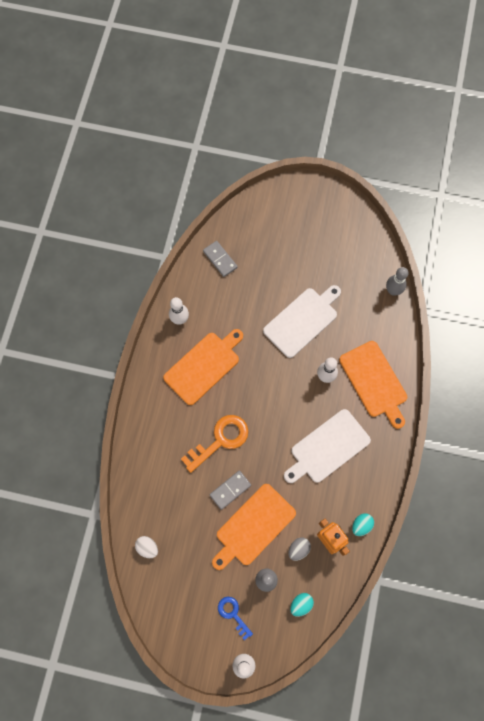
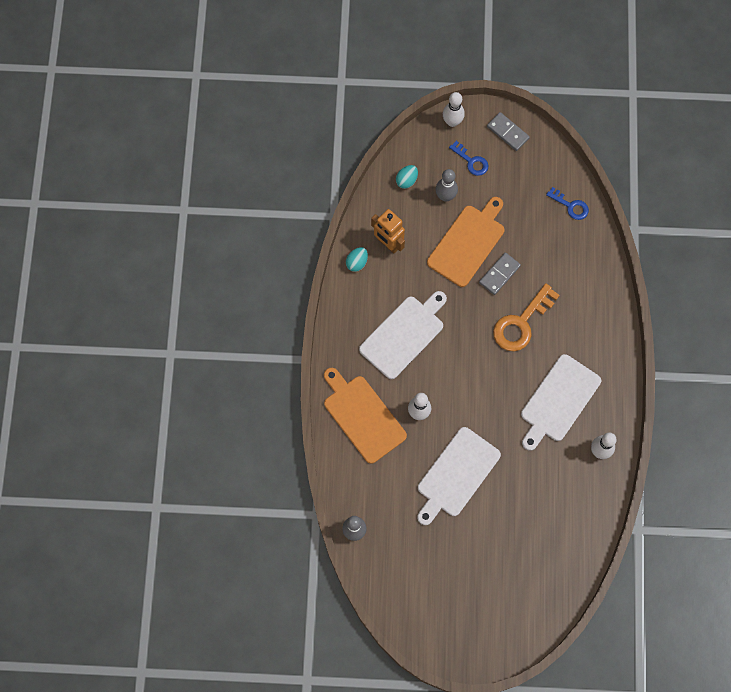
camera: 170 degrees right, 0 degrees up
white egg [135,536,158,558] -> blue key [546,187,589,220]
orange cutting board [163,329,243,405] -> white cutting board [521,354,601,451]
grey domino [203,241,238,277] -> grey domino moved to [487,112,530,151]
grey egg [289,537,311,561] -> none

